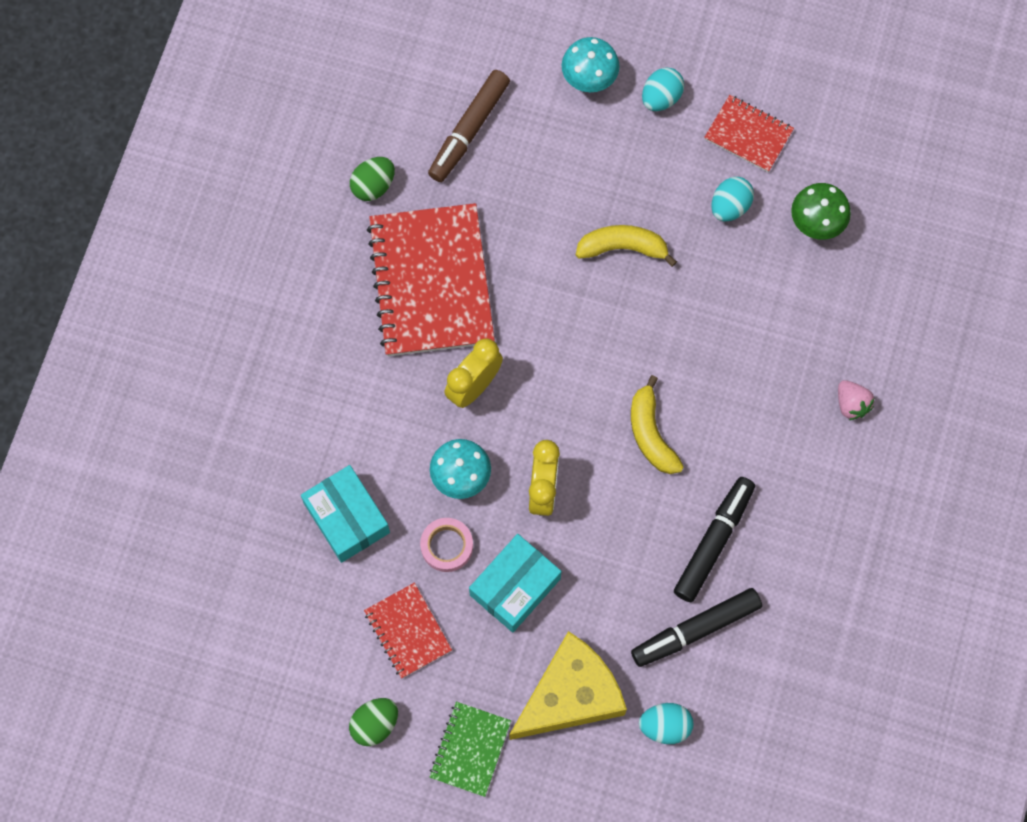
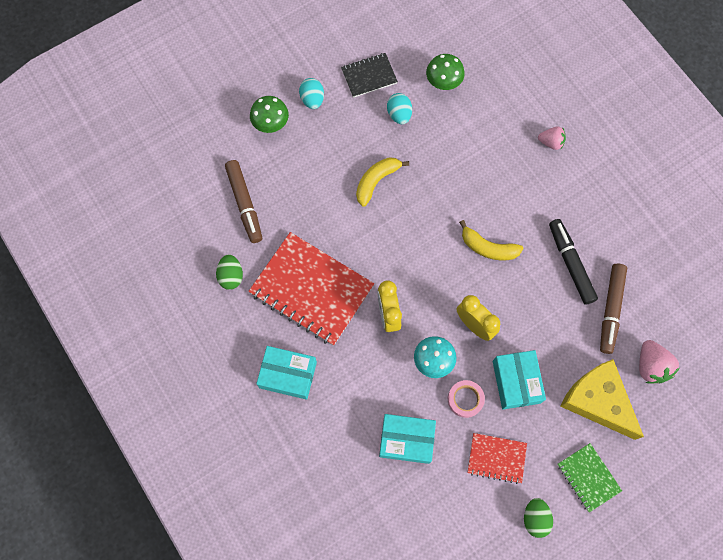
camera: 50 degrees left, 0 degrees up
yellow cheese [509,631,627,740] -> yellow cheese turned 45 degrees counterclockwise [560,359,644,440]
turquoise mushroom [562,37,620,92] -> green mushroom [250,96,289,133]
black marker [631,588,762,667] -> brown marker [600,264,627,354]
turquoise egg [639,703,693,744] -> pink strawberry [639,340,680,384]
red notebook [704,95,794,172] -> black notebook [341,53,398,98]
none -> turquoise box [256,346,317,400]

